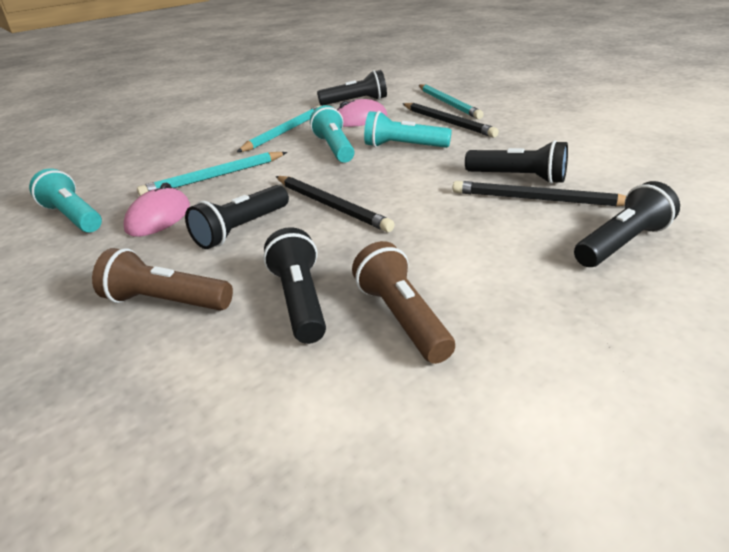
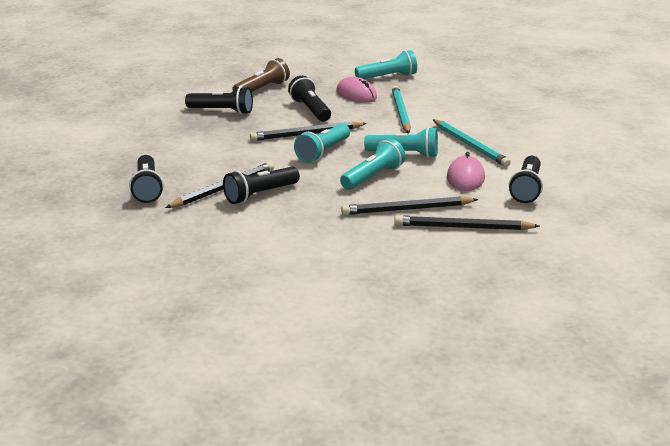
camera: 115 degrees right, 5 degrees down
brown flashlight [352,241,455,364] -> none
turquoise pencil [419,84,484,119] -> black pencil [394,215,540,230]
none -> turquoise flashlight [294,124,350,163]

